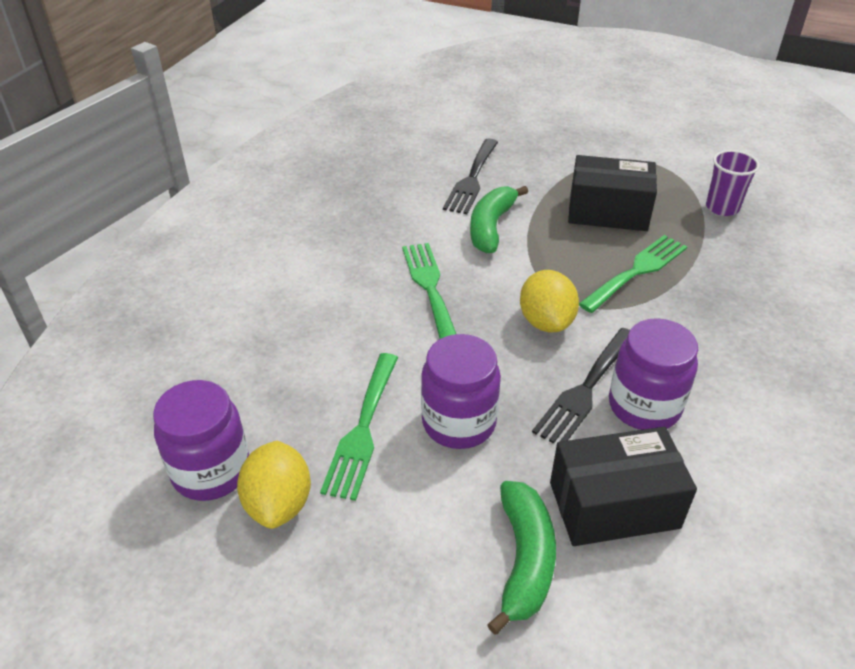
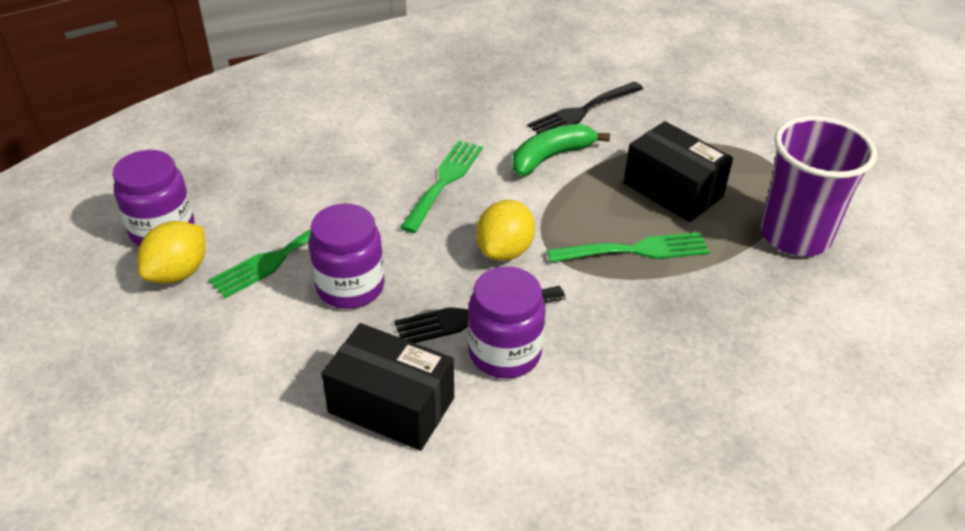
camera: 35 degrees right, 0 degrees up
green banana [487,481,556,635] -> none
purple cup [706,150,760,216] -> purple cup [761,116,877,256], size x1.86

